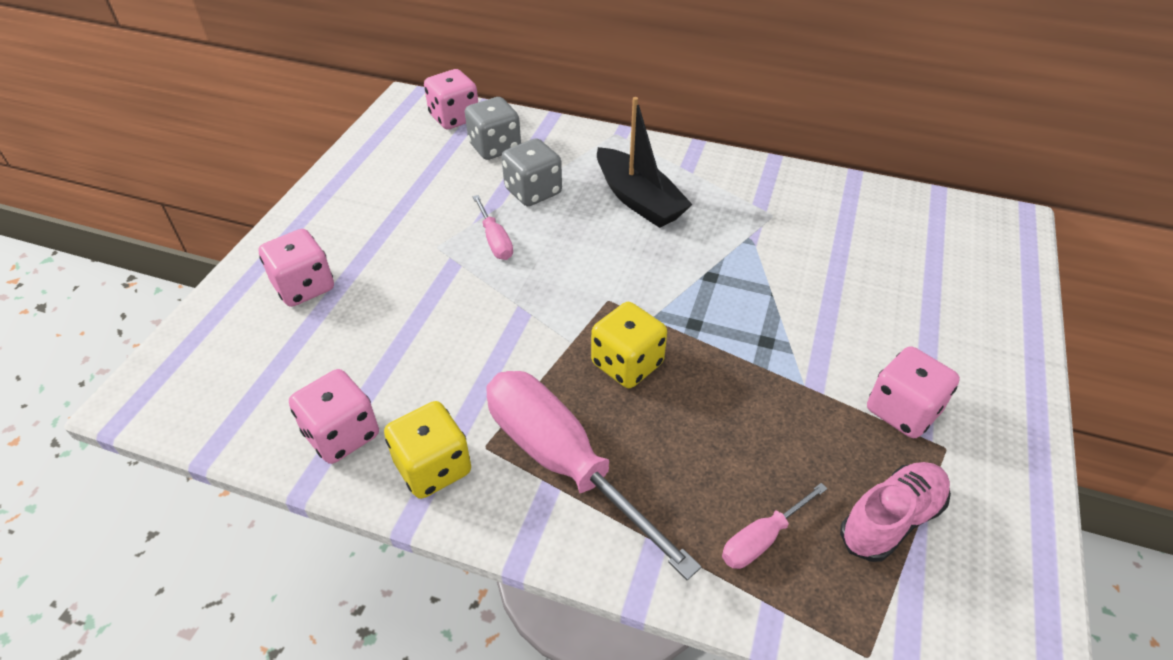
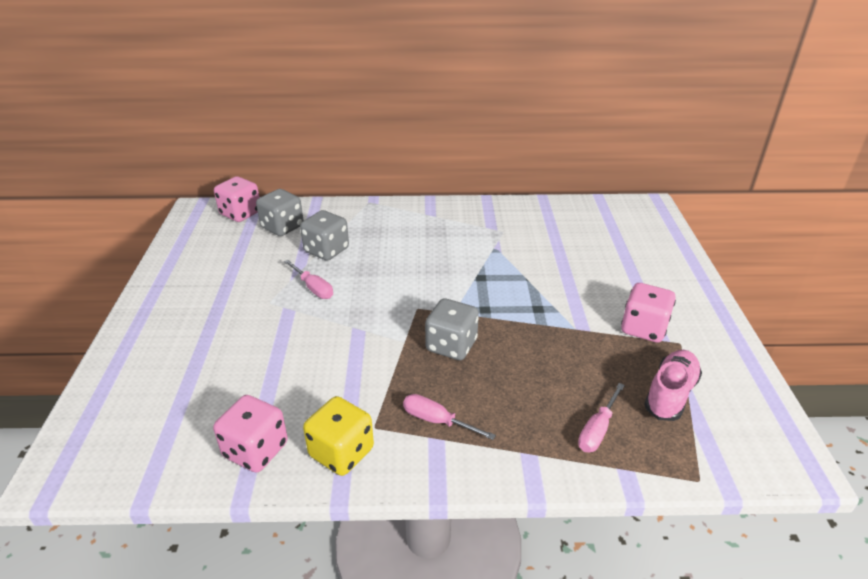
camera: 20 degrees left, 10 degrees down
pink dice [258,229,334,307] -> none
pink screwdriver [486,371,701,580] -> pink screwdriver [403,394,496,440], size x0.46
yellow dice [591,302,667,388] -> grey dice [425,298,479,360]
black boat [597,97,693,228] -> none

